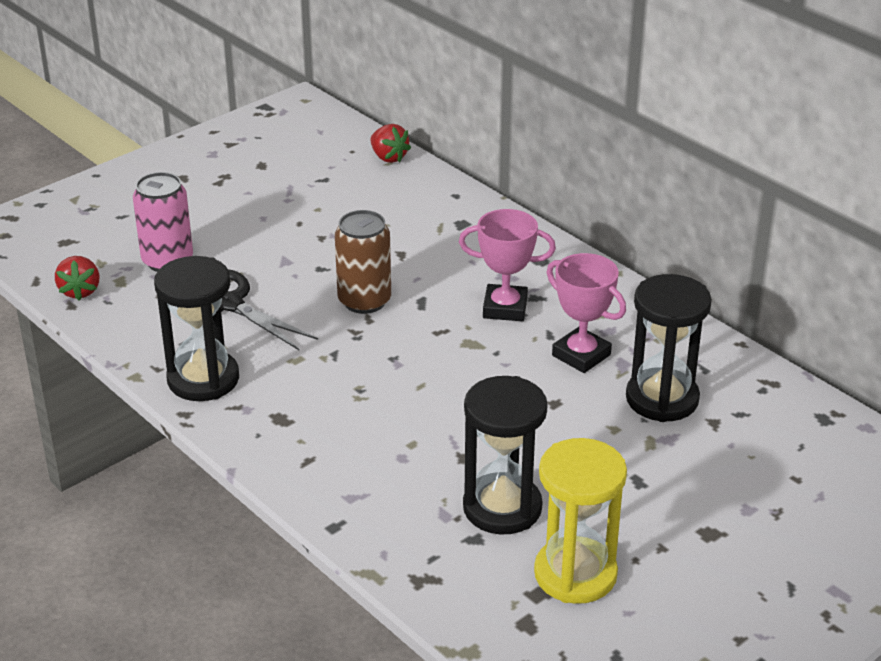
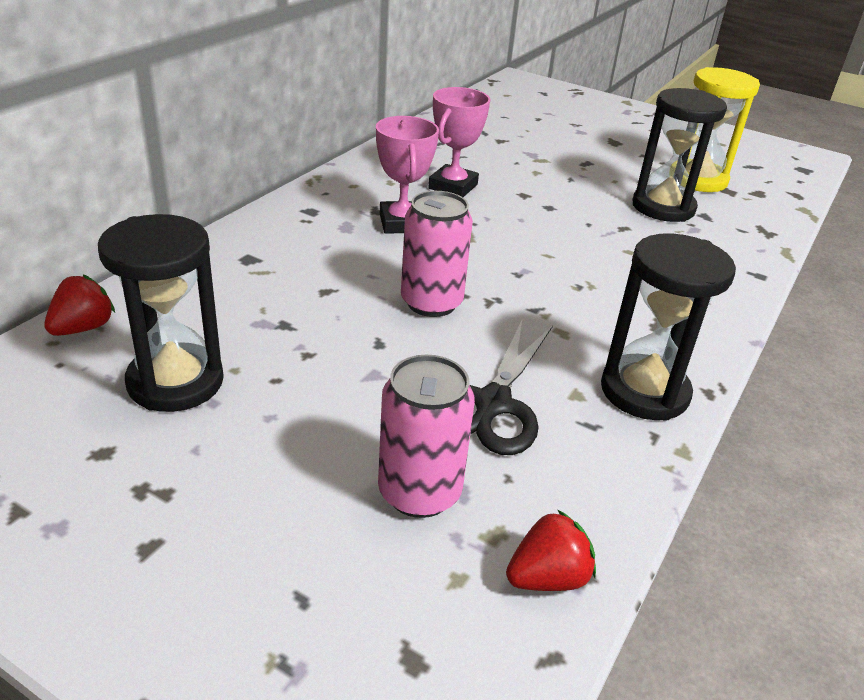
camera: 110 degrees left, 0 degrees up
brown can [335,210,391,314] -> pink can [401,191,473,317]
black hourglass [626,274,712,422] -> black hourglass moved to [98,214,224,412]

